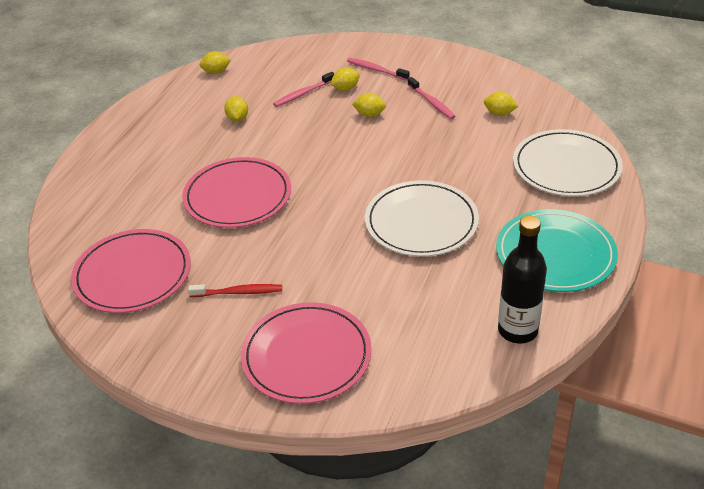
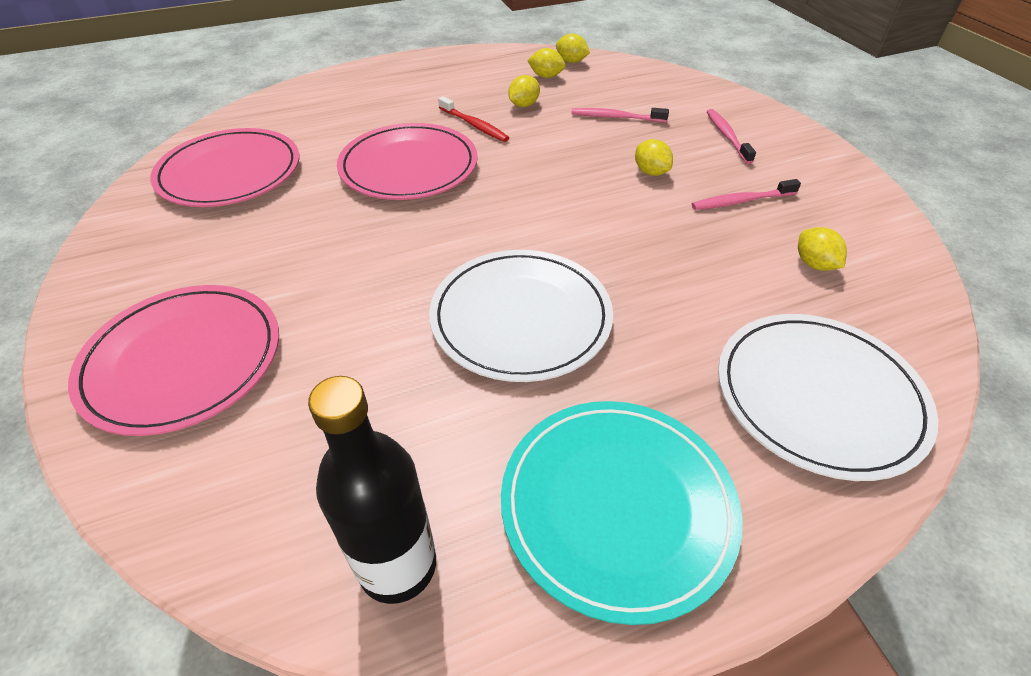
camera: 45 degrees right, 5 degrees up
red toothbrush [188,284,282,297] -> red toothbrush moved to [438,96,509,142]
yellow lemon [330,67,360,91] -> yellow lemon moved to [527,48,566,78]
pink toothbrush [408,77,456,119] -> pink toothbrush turned 60 degrees clockwise [692,179,801,210]

